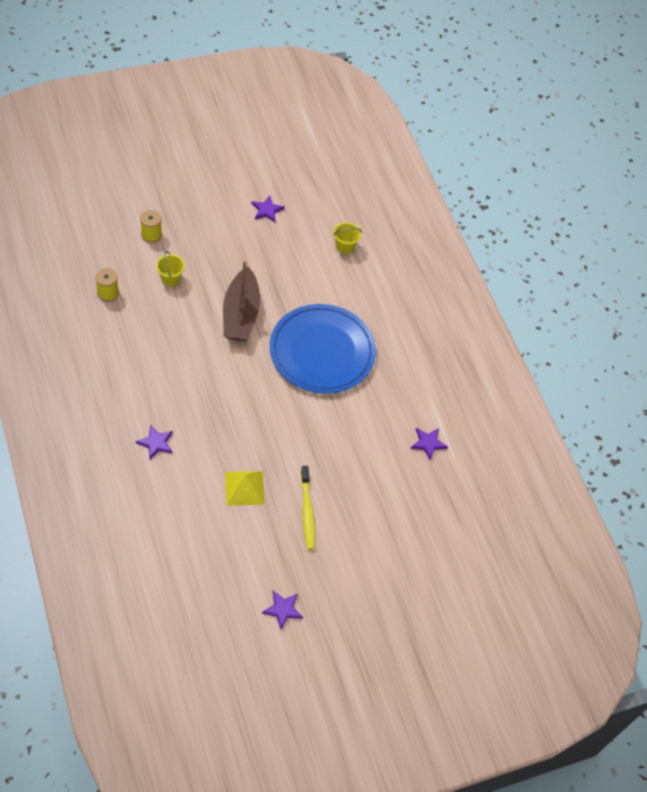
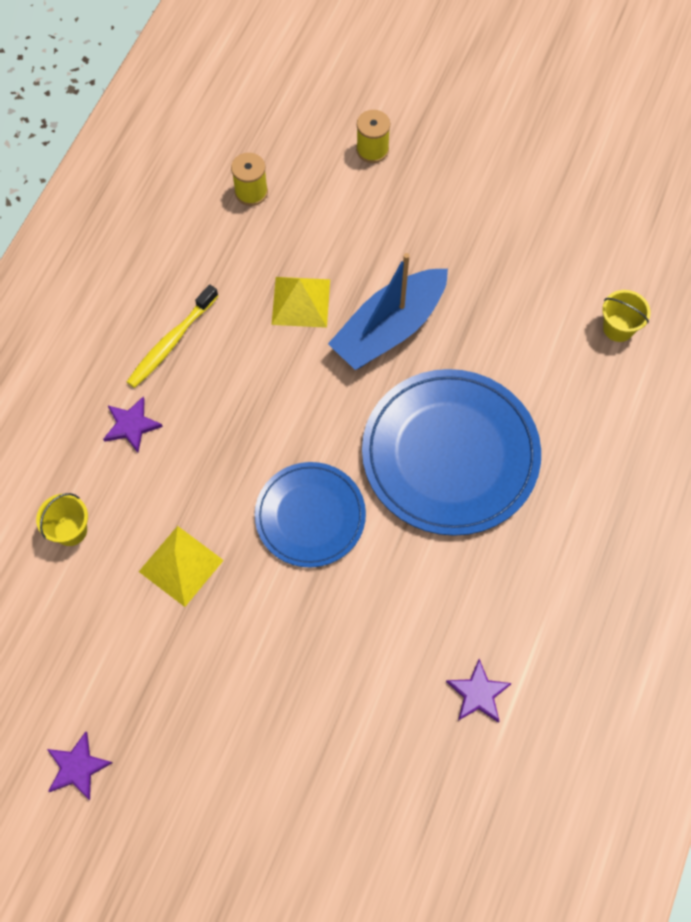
camera: 50 degrees right, 10 degrees up
yellow bucket [156,251,185,286] -> yellow bucket moved to [36,493,88,546]
brown boat [223,260,260,341] -> blue boat [328,253,448,370]
purple star [252,195,285,222] -> none
yellow toothbrush [301,466,315,550] -> yellow toothbrush moved to [127,284,218,388]
none -> blue plate [255,462,366,568]
none -> yellow pyramid [271,277,330,328]

